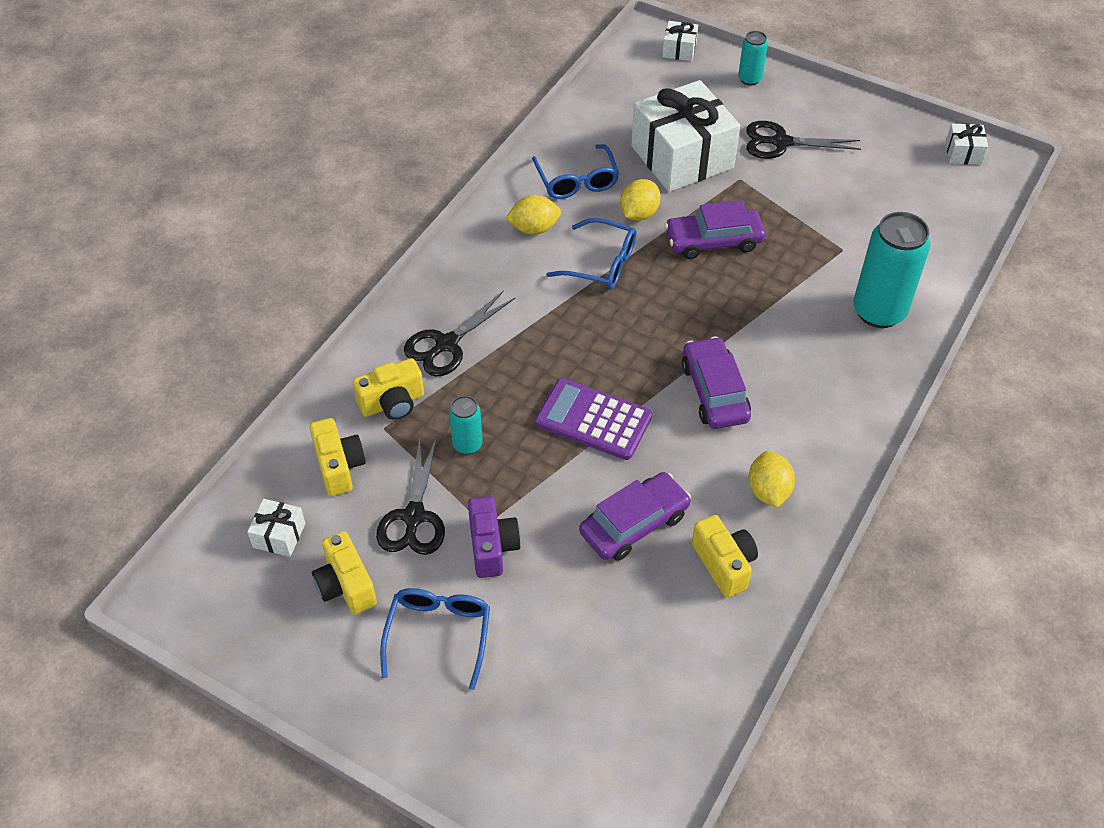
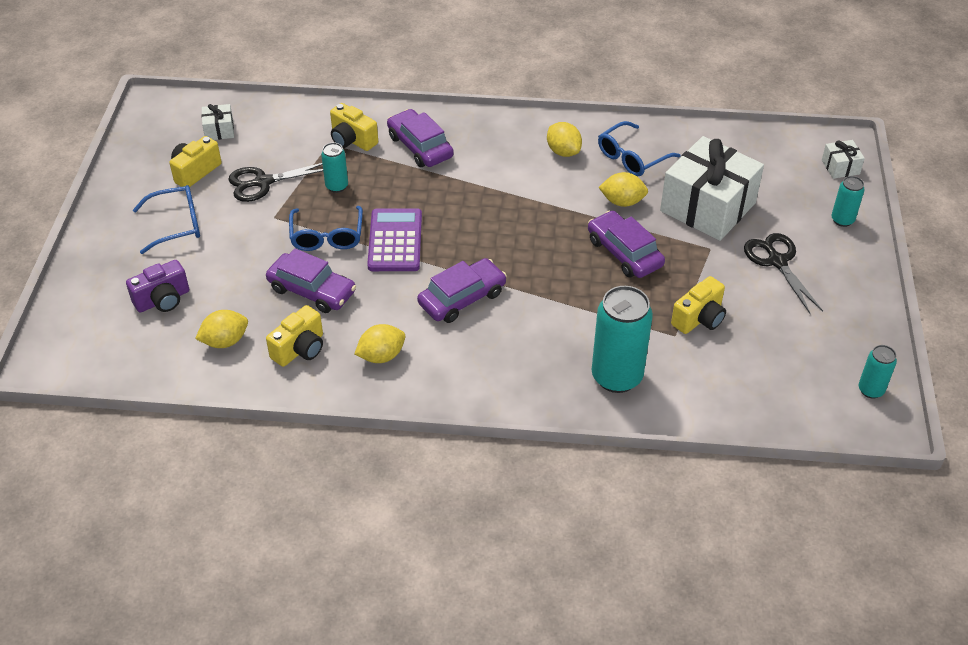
camera: 65 degrees right, 5 degrees down
yellow camera [309,418,366,496] -> yellow camera moved to [671,276,726,334]
black scissors [404,290,515,376] -> purple car [387,109,454,167]
purple camera [468,496,521,578] -> purple camera moved to [126,260,189,313]
blue glasses [546,218,636,289] -> blue glasses moved to [289,206,363,251]
white gift [946,124,988,165] -> turquoise can [859,345,897,399]
none -> yellow lemon [195,310,248,348]

